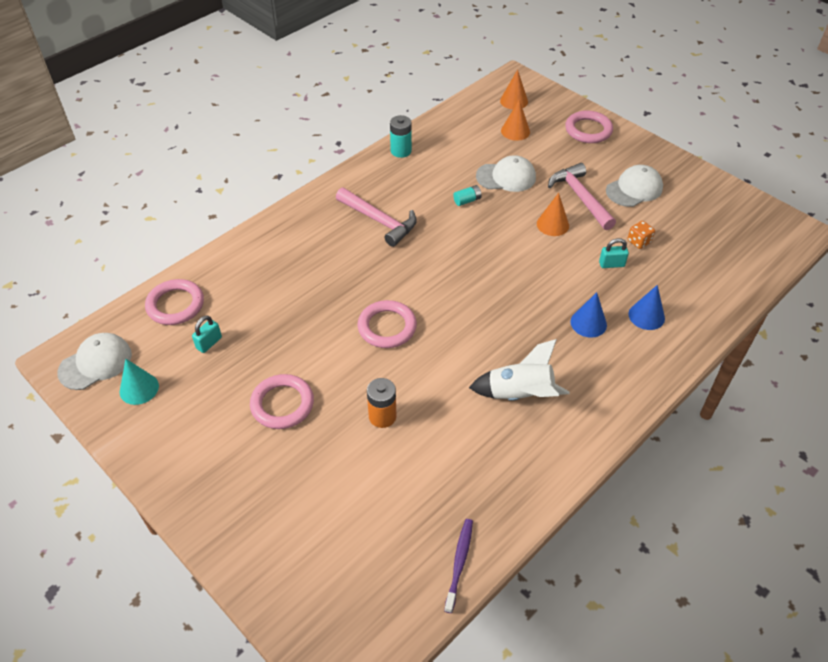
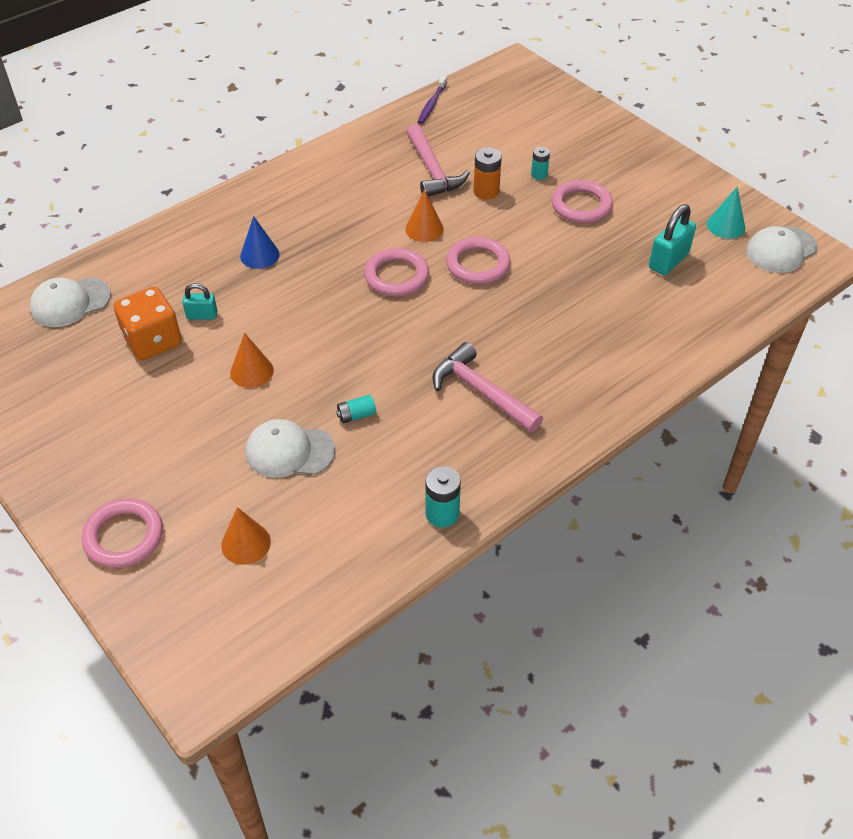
camera: 175 degrees left, 0 degrees up
pink ring [145,279,204,325] -> pink ring moved to [364,248,429,296]
turquoise padlock [192,315,222,353] -> turquoise padlock [649,204,696,275], size x1.65
white rocket [469,339,570,401] -> none
orange cone [500,70,528,110] -> orange cone moved to [405,190,444,242]
pink hammer [548,163,616,230] -> pink hammer moved to [406,124,470,197]
white cap [606,165,663,207] -> white cap moved to [30,277,111,327]
orange dice [627,221,655,249] -> orange dice [114,287,182,360], size x2.04
blue cone [628,285,665,330] -> none
none -> turquoise battery [531,147,550,180]

